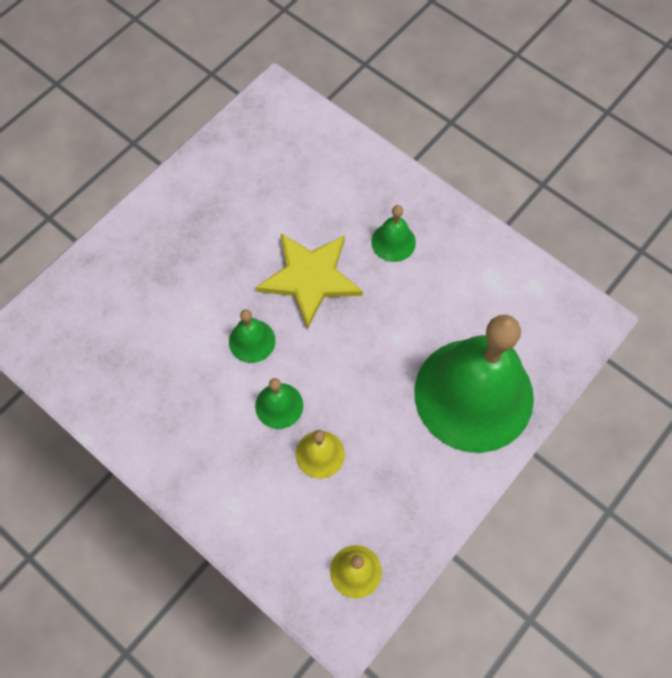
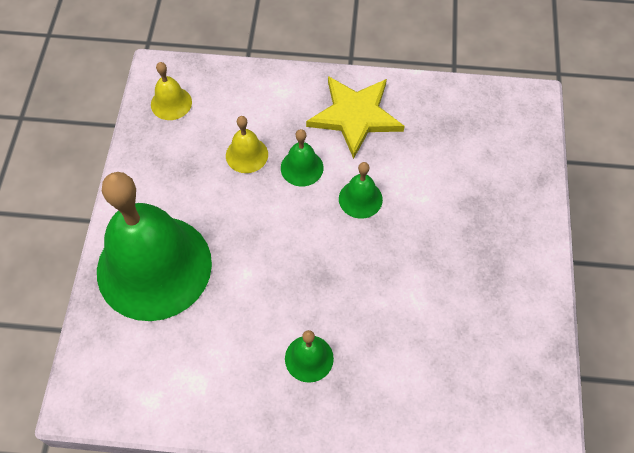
camera: 145 degrees right, 5 degrees down
yellow star [256,233,363,329] -> yellow star moved to [306,76,405,159]

